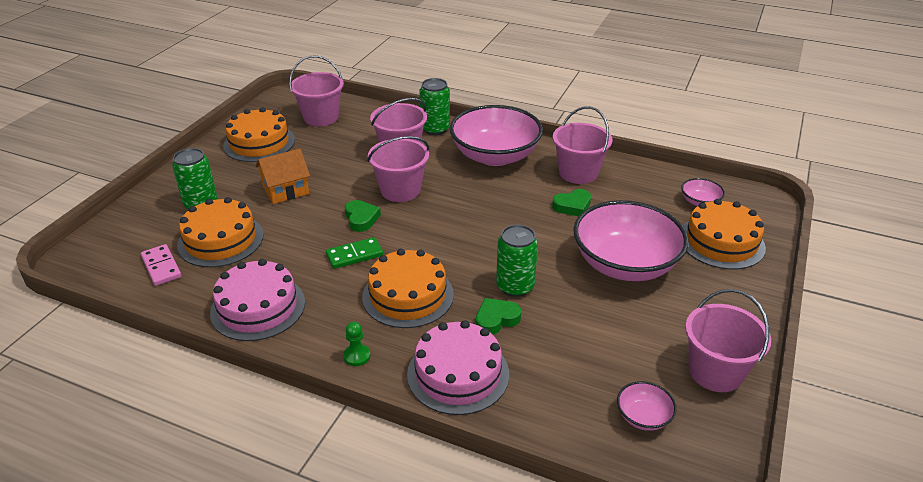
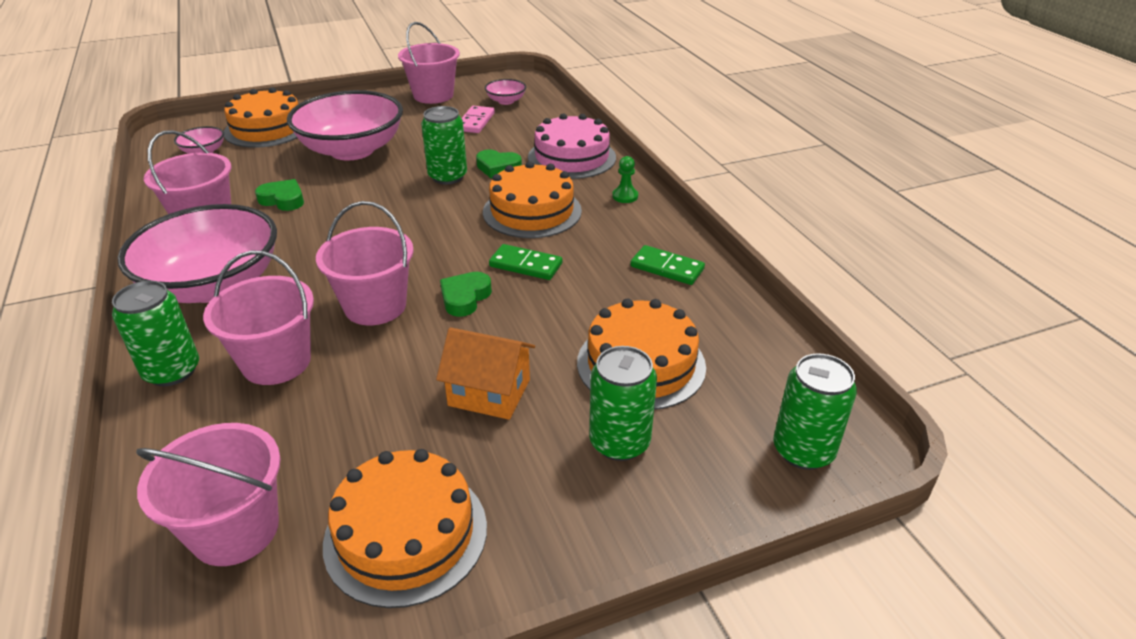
camera: 135 degrees left, 0 degrees up
pink domino [141,244,182,286] -> pink domino moved to [461,106,495,133]
pink cake [210,259,305,341] -> green domino [630,245,705,285]
none -> green can [773,354,857,470]

